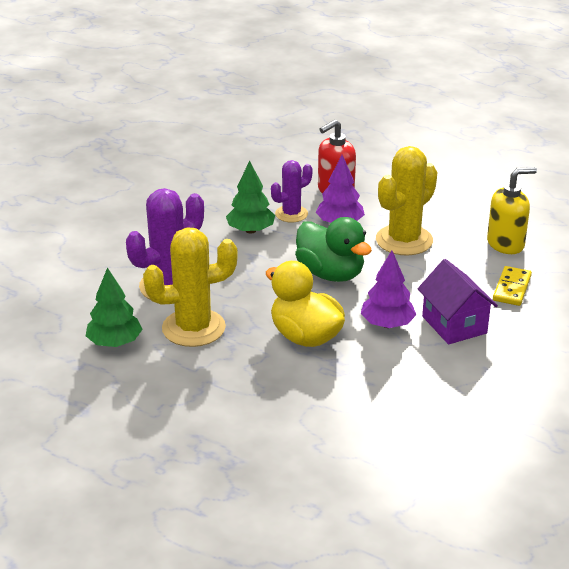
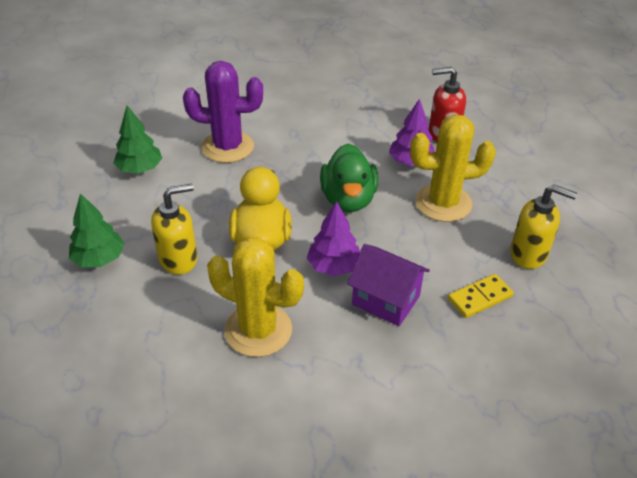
camera: 40 degrees right, 10 degrees up
yellow cactus [143,227,238,347] -> yellow cactus moved to [207,237,304,357]
green tree [226,161,275,234] -> green tree moved to [69,193,125,267]
purple cactus [271,160,312,222] -> none
purple house [417,259,498,345] -> purple house turned 75 degrees counterclockwise [347,244,430,326]
none -> yellow soap dispenser [151,183,198,274]

